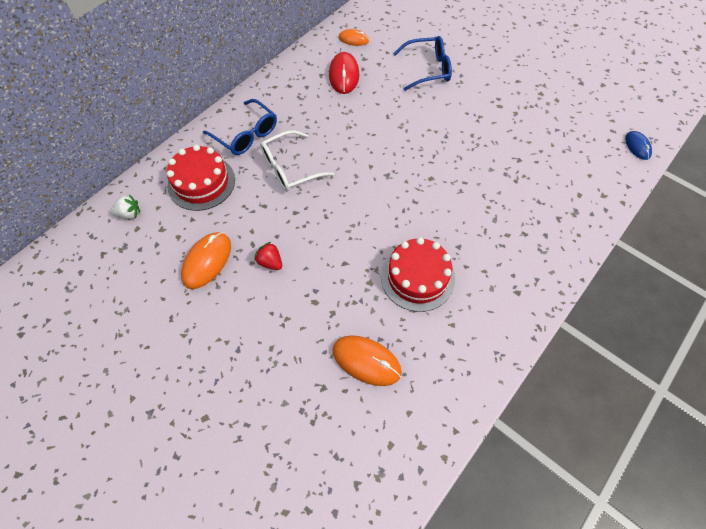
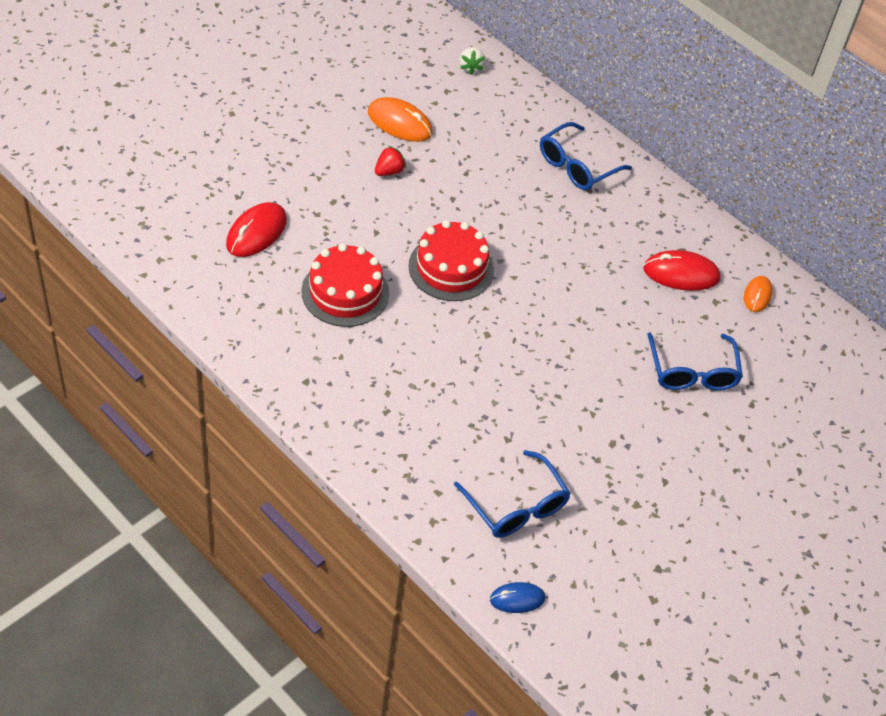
camera: 90 degrees right, 10 degrees down
red cake [167,145,235,211] -> red cake moved to [408,220,494,301]
white glasses [260,130,334,191] -> none
orange mouse [332,335,402,386] -> red mouse [226,202,287,257]
none -> blue glasses [454,450,571,538]

